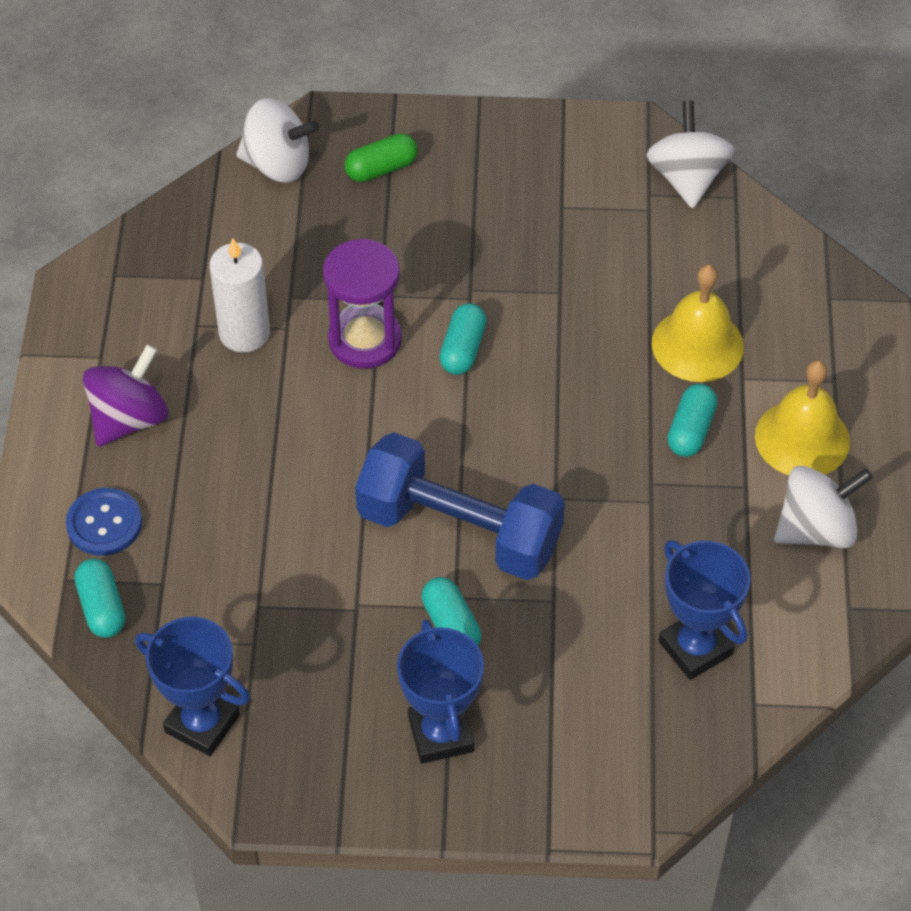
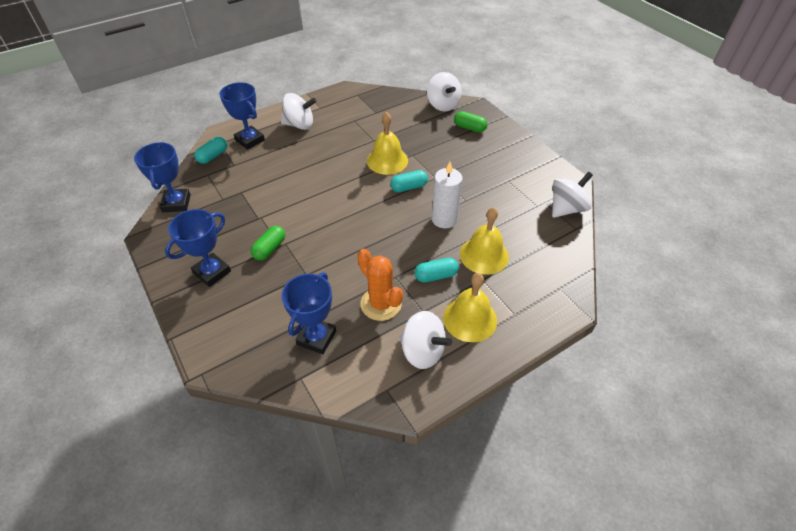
camera: 55 degrees right, 5 degrees down
blue button [66,488,142,556] -> blue trophy [220,82,265,150]
purple spinning top [83,344,168,447] -> white spinning top [281,93,316,130]
white candle [210,238,270,353] -> white candle moved to [432,162,463,228]
purple hourglass [323,238,402,369] -> yellow bell [367,112,408,175]
blue dumbbell [355,432,565,580] -> none
turquoise capsule [421,577,481,646] -> green capsule [250,226,285,260]
none -> orange cactus [357,249,403,321]

